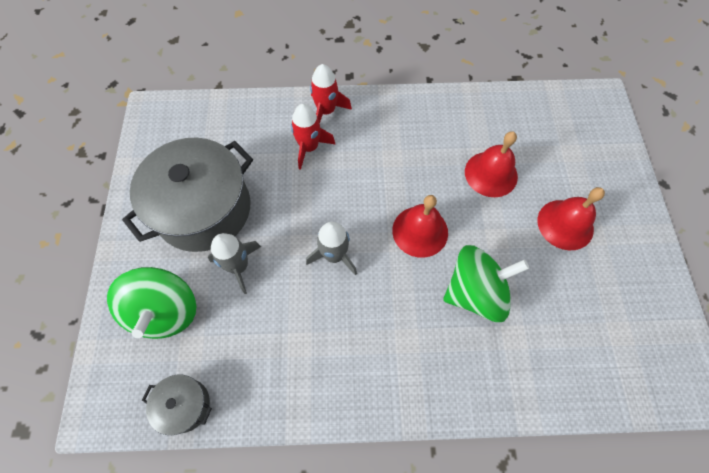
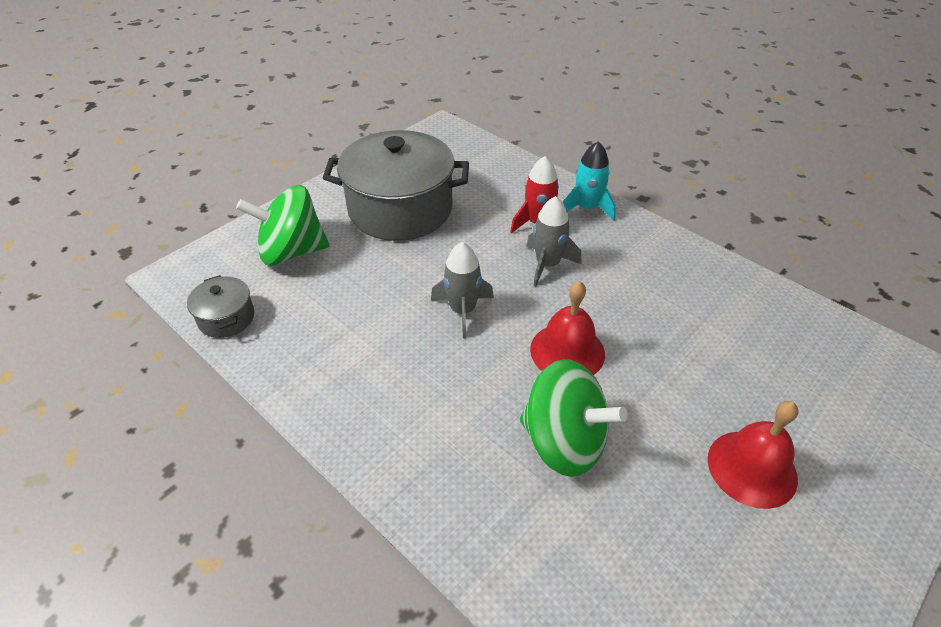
camera: 45 degrees right, 20 degrees down
green spinning top [107,267,196,339] -> green spinning top turned 45 degrees clockwise [236,185,329,265]
grey rocket [208,233,261,294] -> grey rocket moved to [526,196,581,286]
red rocket [310,64,352,123] -> turquoise rocket [563,141,616,221]
red bell [465,131,518,197] -> none

